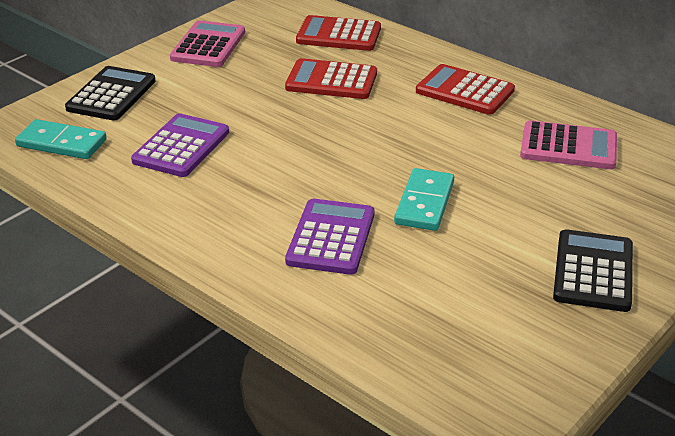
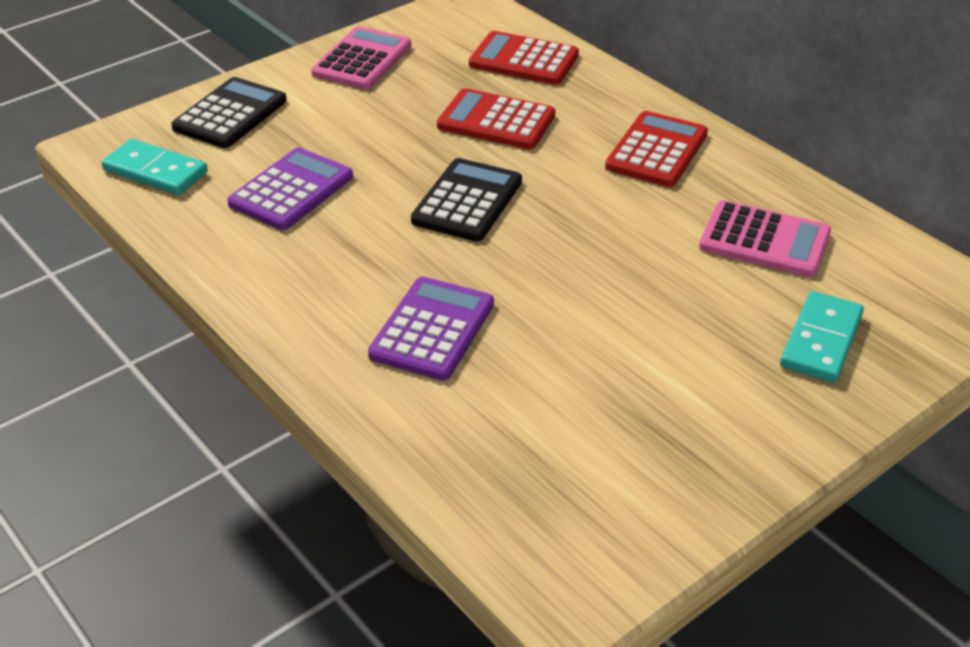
camera: 10 degrees right, 5 degrees up
turquoise domino [394,168,454,231] -> turquoise domino moved to [780,291,864,383]
red calculator [416,64,515,115] -> red calculator turned 75 degrees clockwise [605,111,708,187]
black calculator [553,229,633,312] -> black calculator moved to [411,158,522,241]

